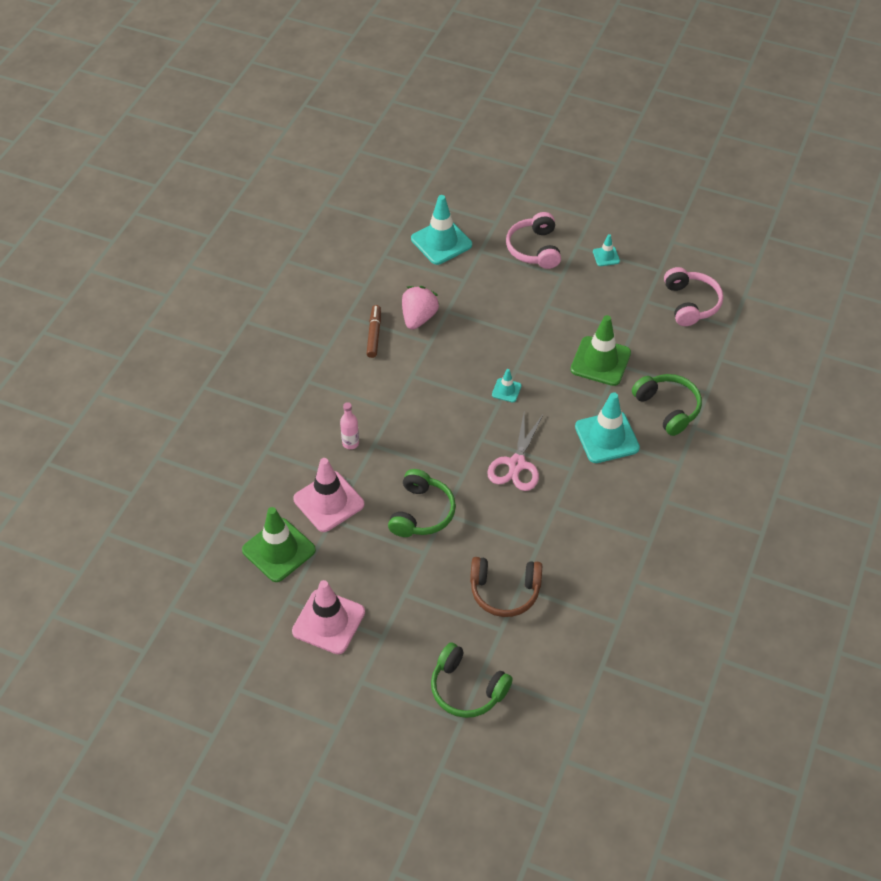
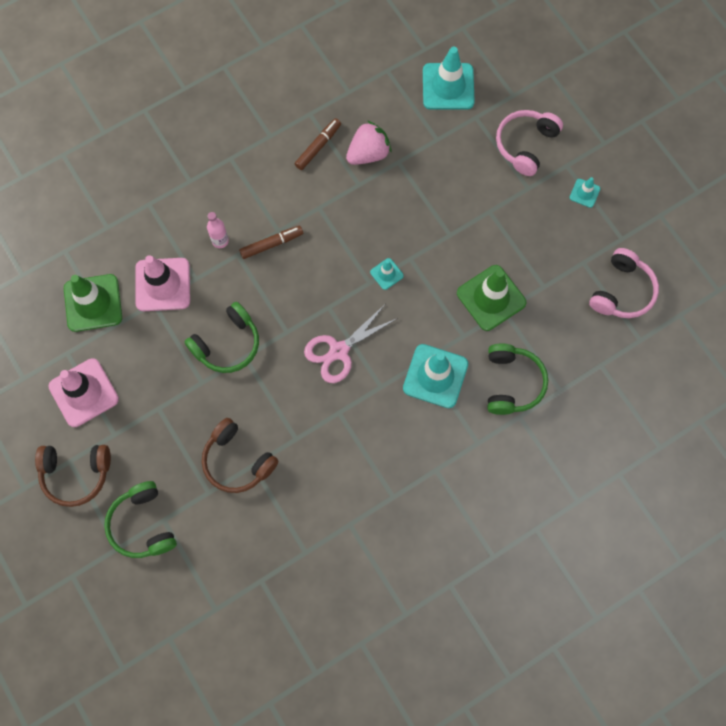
camera: 35 degrees right, 20 degrees up
none -> brown headphones [35,445,111,507]
none -> brown marker [239,226,303,259]

